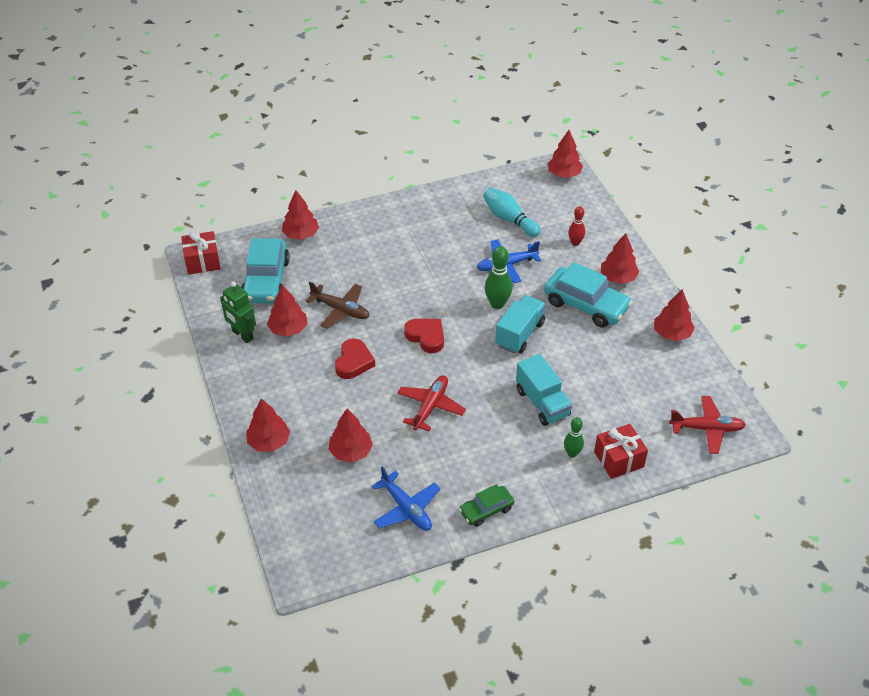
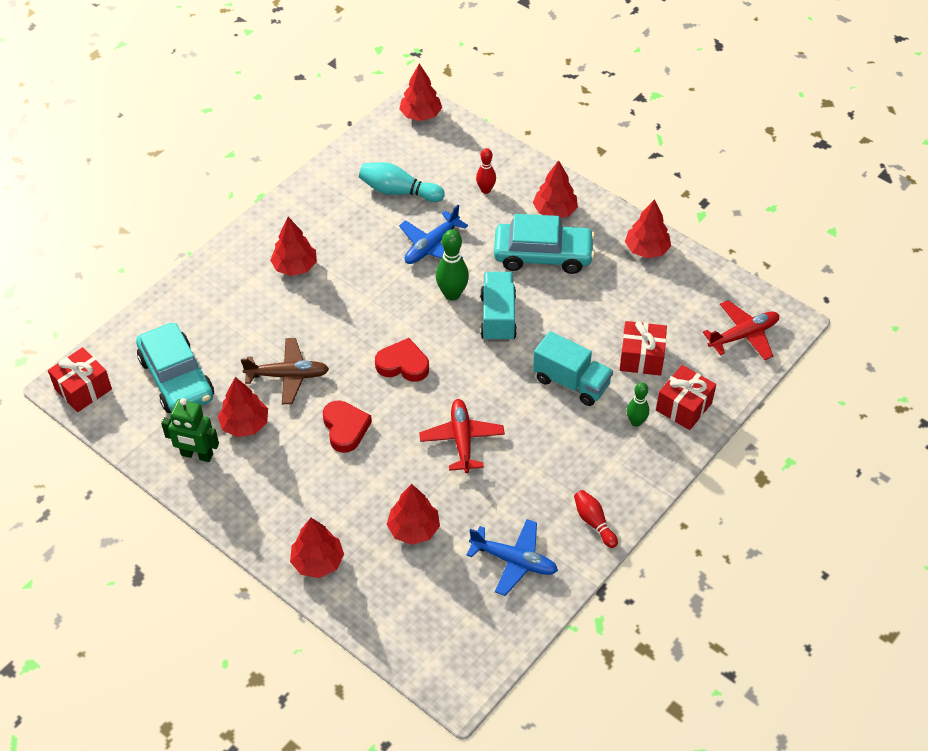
camera: 30 degrees left, 5 degrees up
red tree [282,190,319,240] -> red tree moved to [270,217,317,276]
green car [459,484,514,527] -> red bowling pin [574,490,618,548]
none -> red gift [620,321,667,376]

